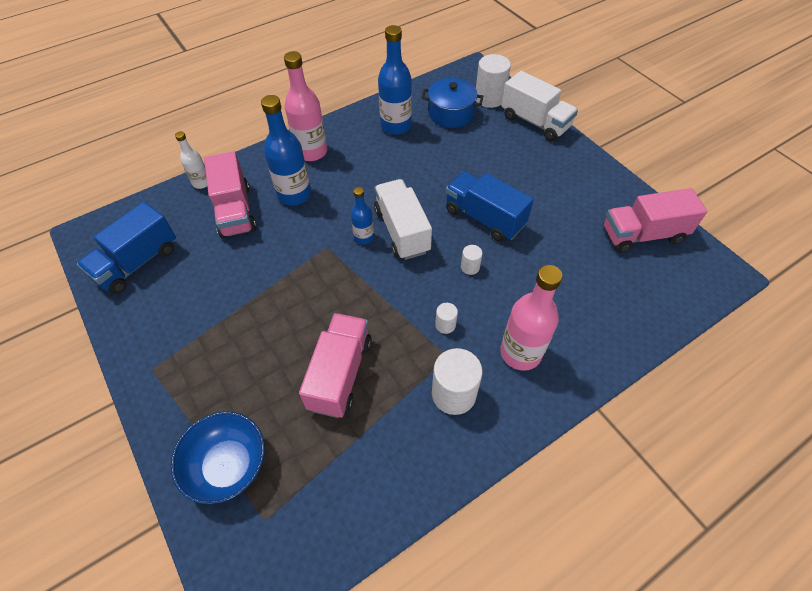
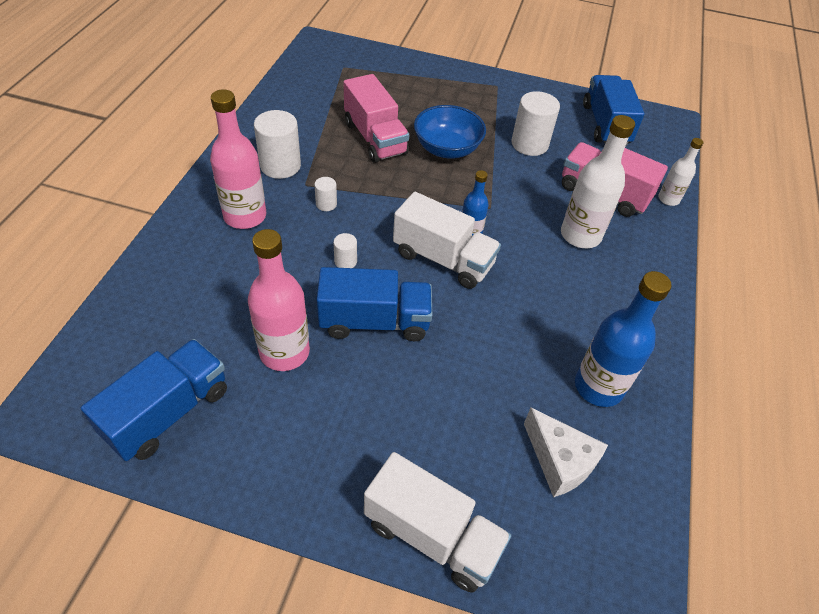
camera: 135 degrees right, 5 degrees down
blue bowl [171,411,265,504] -> blue bowl moved to [414,105,486,159]
blue bottle [261,95,311,205] -> white bottle [561,115,635,248]
pink bottle [284,51,327,161] -> pink bottle moved to [248,229,310,371]
blue pot [421,78,483,128] -> white cheese [524,408,608,497]
white cylinder [476,54,511,108] -> white cylinder moved to [511,91,560,156]
white truck [501,71,578,141] -> white truck turned 150 degrees counterclockwise [364,452,511,593]
pink truck [603,188,707,253] -> blue truck [81,339,227,461]

